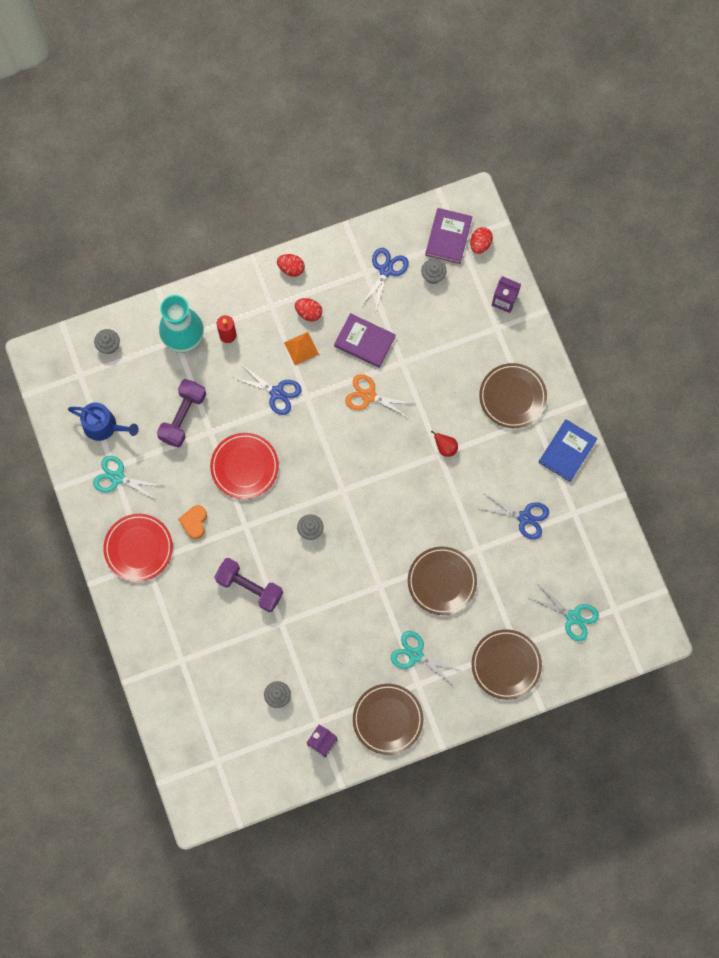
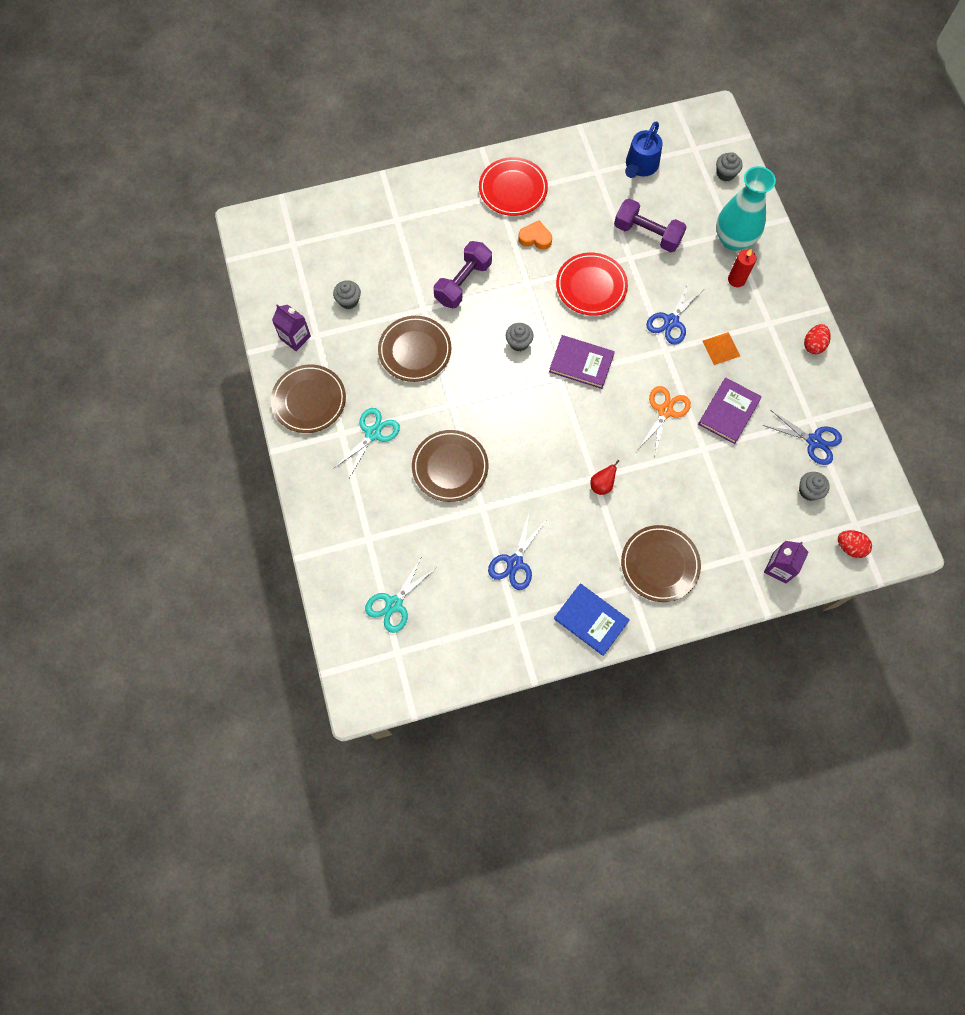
camera: 95 degrees right, 5 degrees down
turquoise scissors [93,456,163,500] -> none
red egg [295,298,322,321] -> none
purple book [425,208,473,264] -> purple book moved to [549,335,615,389]
brown plate [472,629,542,700] -> brown plate moved to [378,316,451,382]

